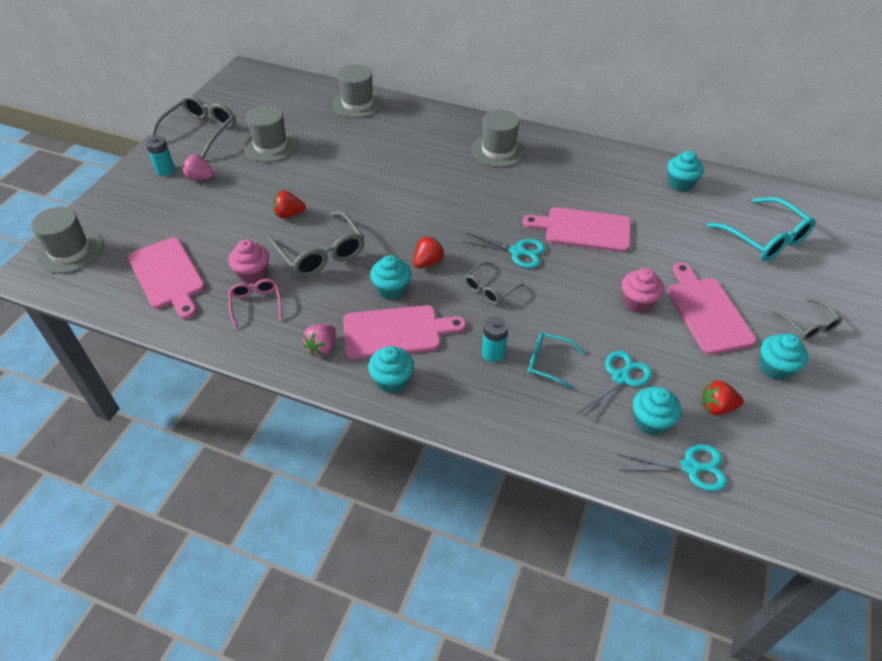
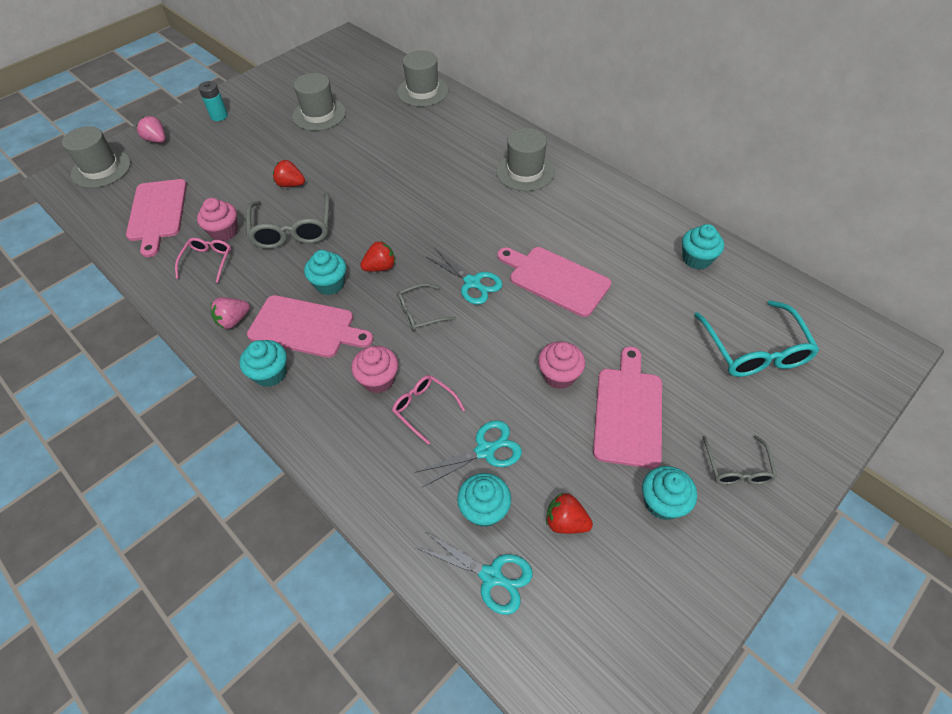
camera: 25 degrees right, 5 degrees up
grey glasses [151,95,236,158] -> none
pink strawberry [183,154,214,180] -> pink strawberry moved to [136,116,166,143]
turquoise battery [482,316,508,362] -> pink cupcake [351,346,398,393]
turquoise glasses [528,333,584,389] -> pink glasses [392,375,465,445]

